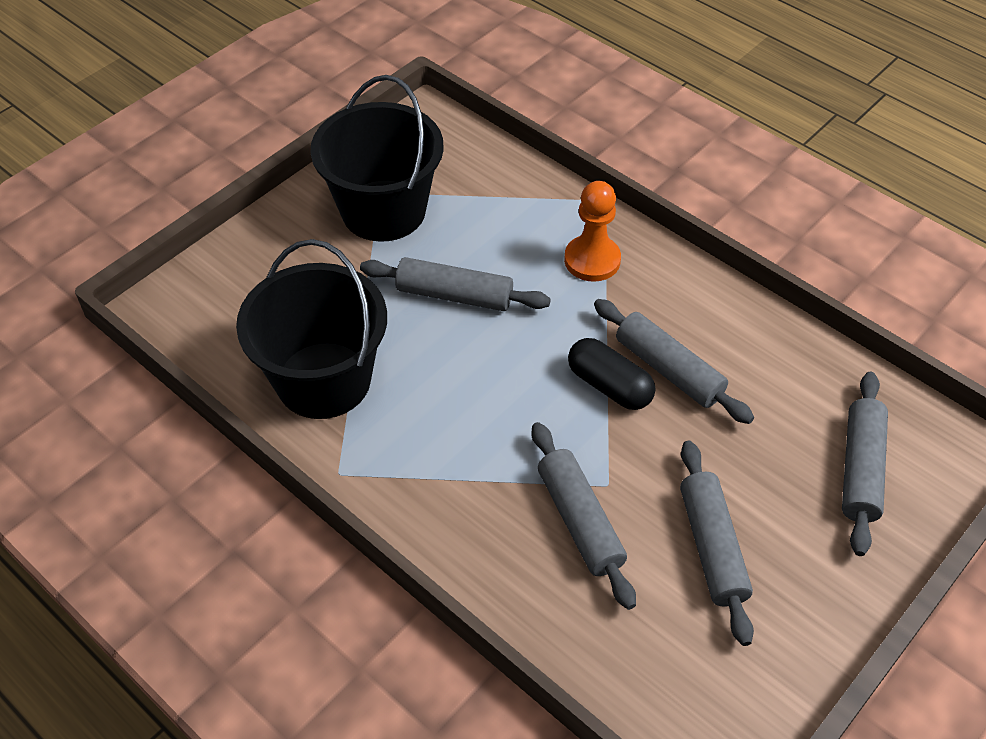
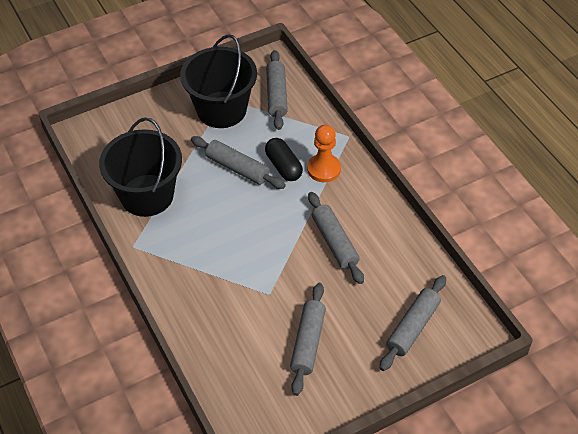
camera: 20 degrees right, 0 degrees up
grey rolling pin [532,422,636,610] -> grey rolling pin moved to [266,50,288,130]
black capsule [568,338,655,410] -> black capsule moved to [265,138,303,181]

